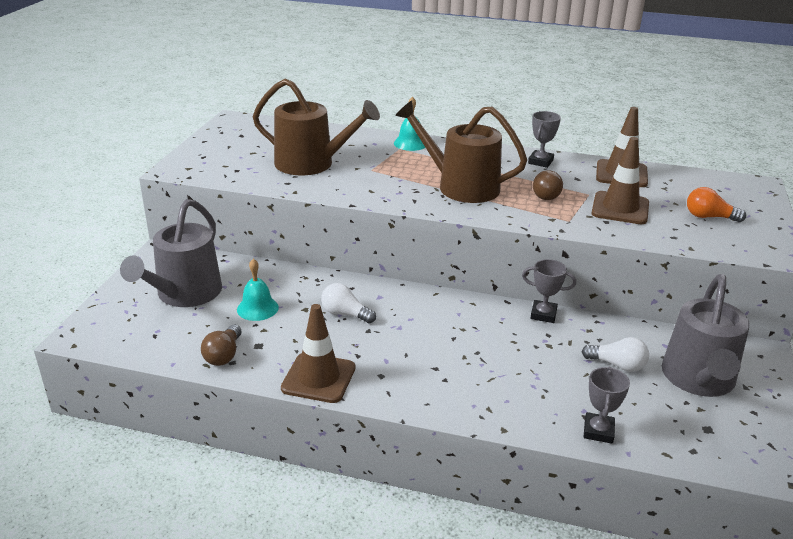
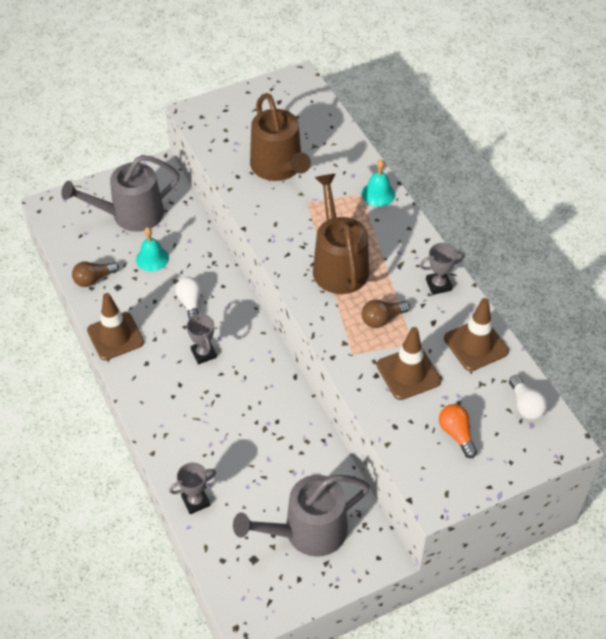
camera: 50 degrees right, 20 degrees up
grey trophy [522,259,576,323] -> grey trophy moved to [187,313,217,364]
white light bulb [582,337,649,372] -> white light bulb moved to [509,375,548,420]

